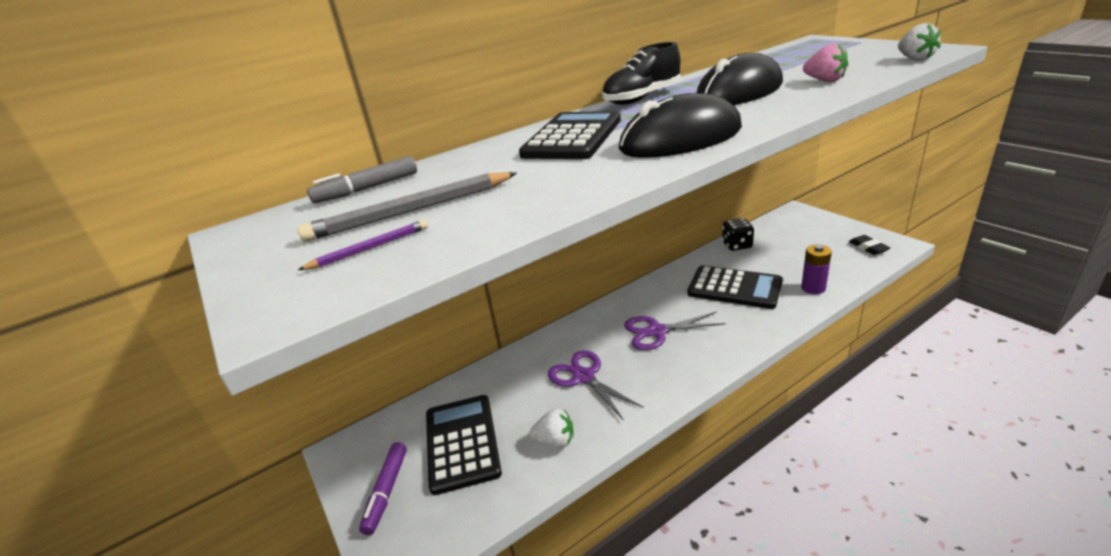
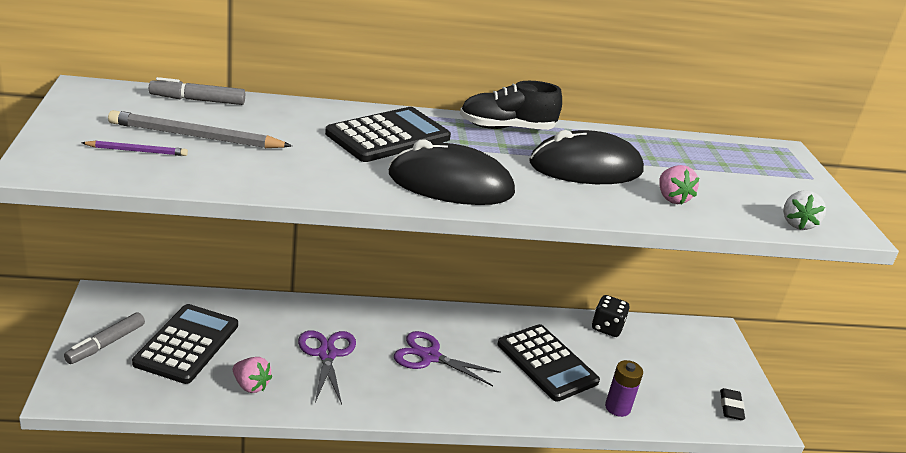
camera: 20 degrees right, 0 degrees up
purple marker [359,442,407,535] -> grey marker [64,312,145,364]
white strawberry [530,409,573,448] -> pink strawberry [233,357,272,393]

